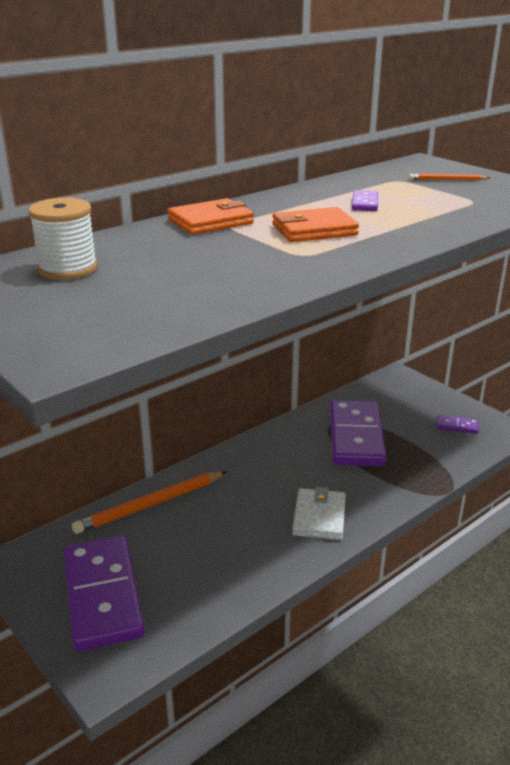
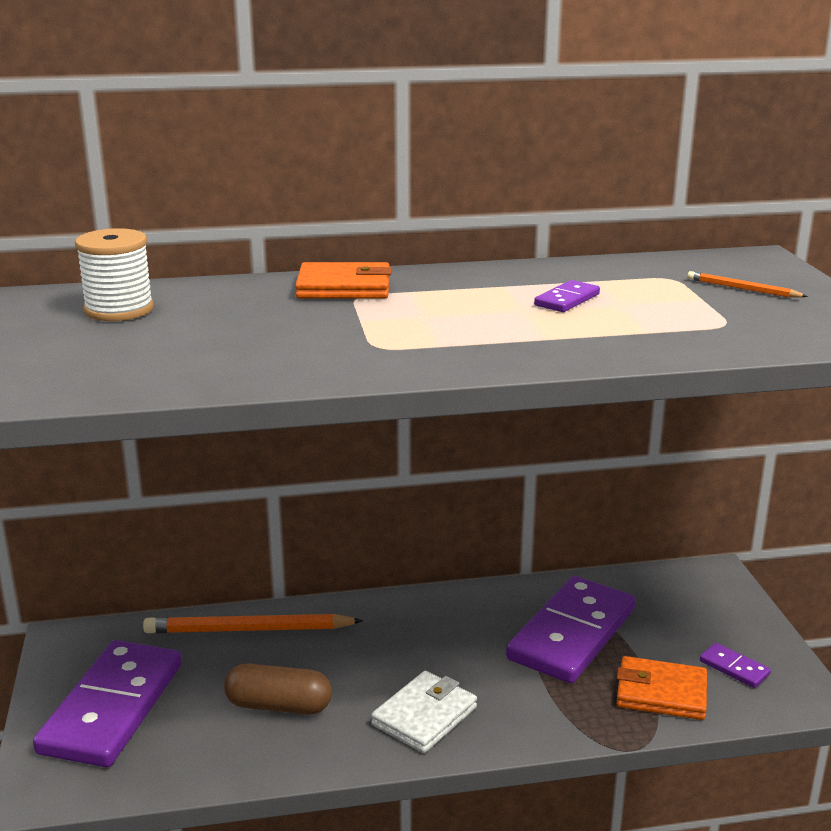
camera: 30 degrees right, 5 degrees down
orange wallet [272,207,359,242] -> orange wallet moved to [616,656,707,720]
none -> brown capsule [224,663,332,715]

